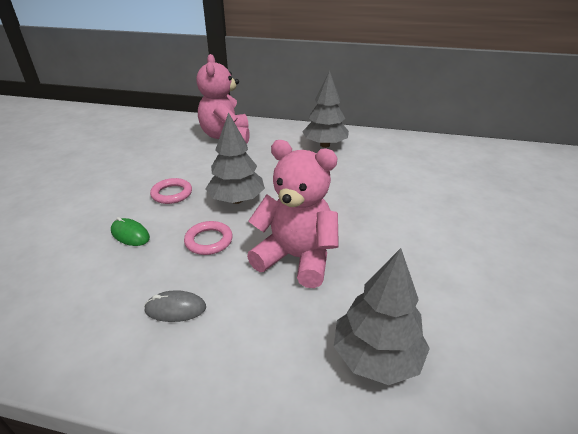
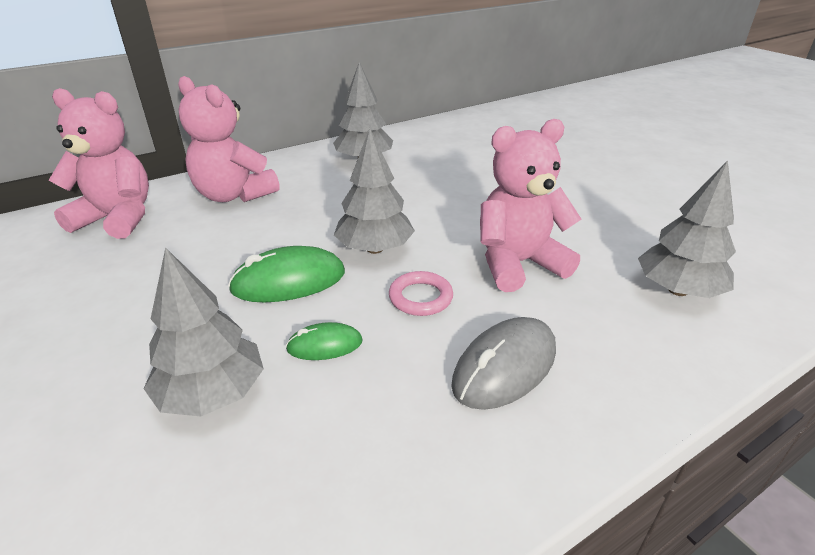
camera: 45 degrees left, 0 degrees up
grey mouse [144,290,206,322] -> grey mouse [451,317,556,410], size x1.75
pink ring [150,178,192,204] -> green mouse [228,246,345,302]
none -> pink teddy bear [49,88,149,239]
none -> grey tree [144,247,264,416]

